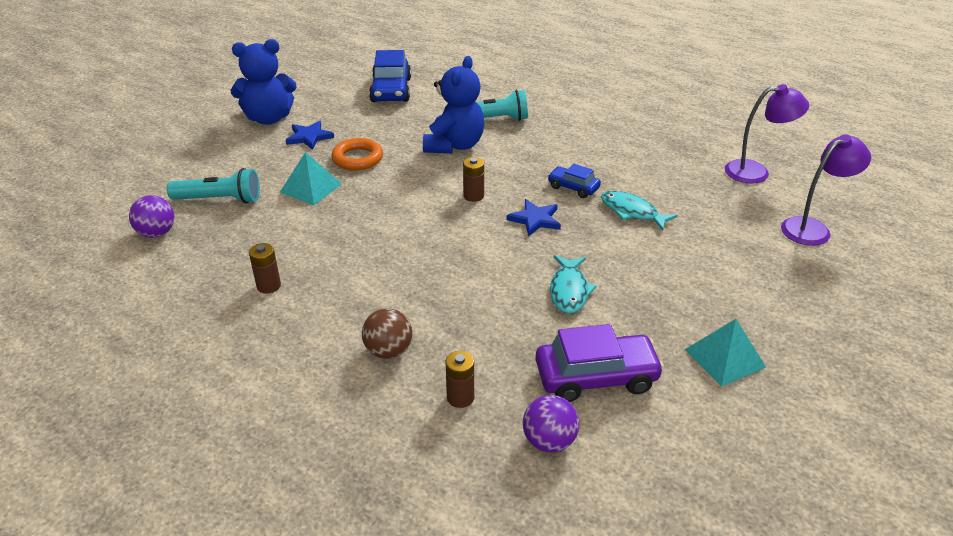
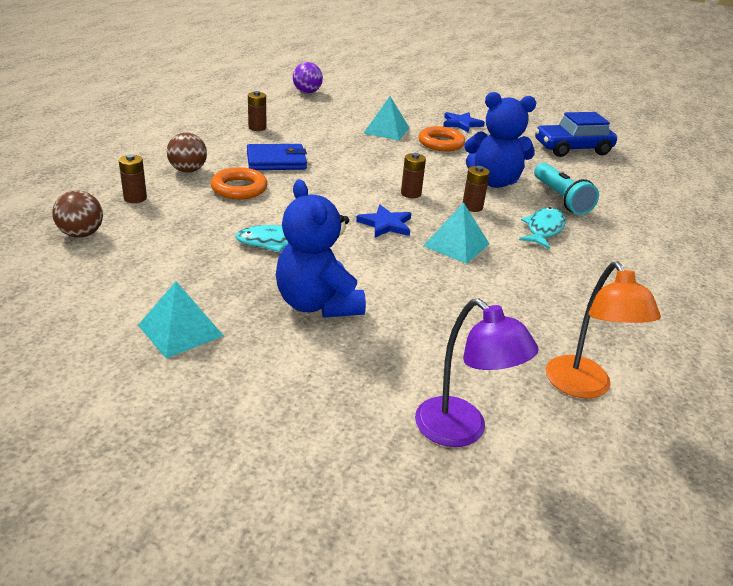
camera: 75 degrees right, 5 degrees down
turquoise flashlight [167,168,260,204] -> none
blue teddy bear [231,39,297,125] -> blue teddy bear moved to [276,179,366,317]
purple ball [523,395,579,453] -> brown ball [52,190,103,238]
purple car [536,324,664,402] -> none
blue car [548,164,601,198] -> turquoise pyramid [423,202,489,264]
turquoise fish [601,191,678,231] -> turquoise fish moved to [519,207,566,249]
purple lamp [725,84,809,184] -> orange lamp [546,261,661,399]
none -> orange ring [211,167,268,199]
none -> blue wallet [247,144,307,170]
none -> brown battery [462,166,490,212]

